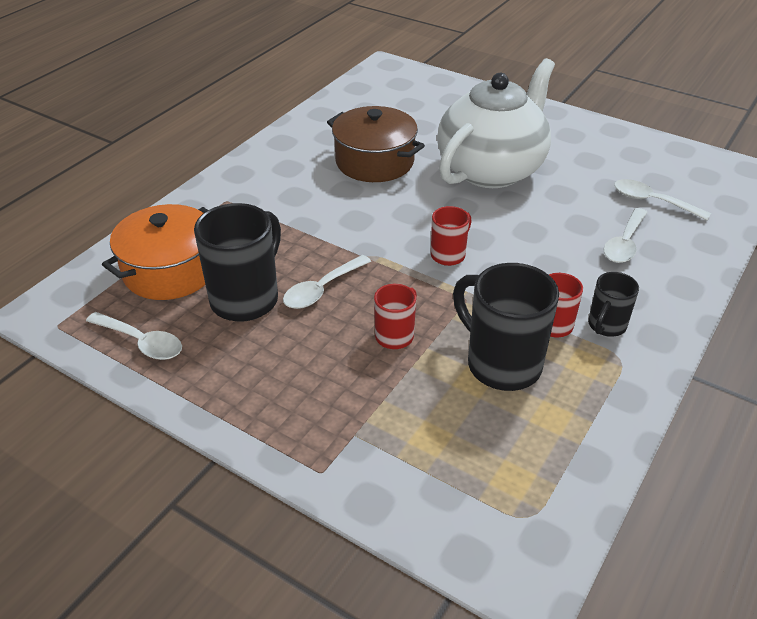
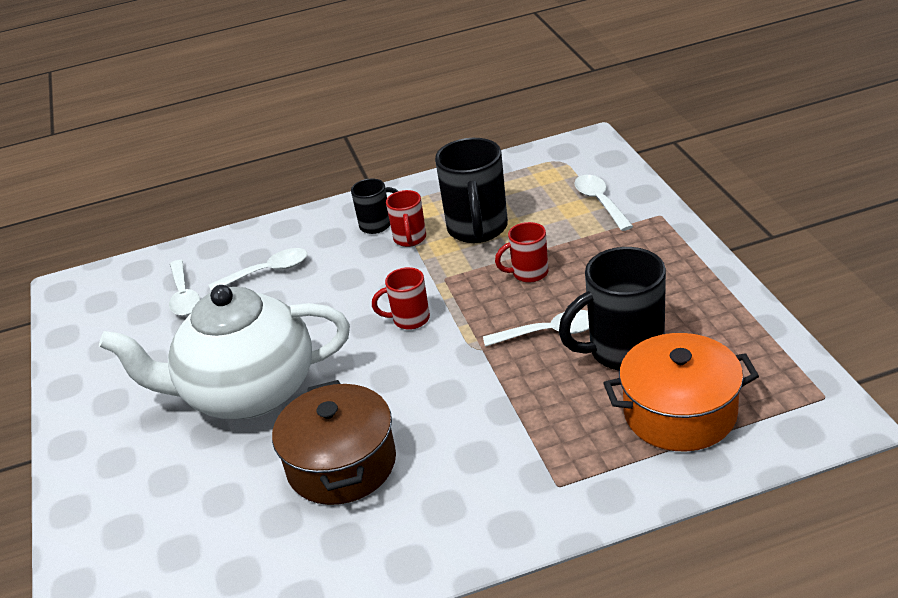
camera: 135 degrees left, 5 degrees down
white spoon [86,312,182,360] -> white spoon moved to [575,175,633,231]

